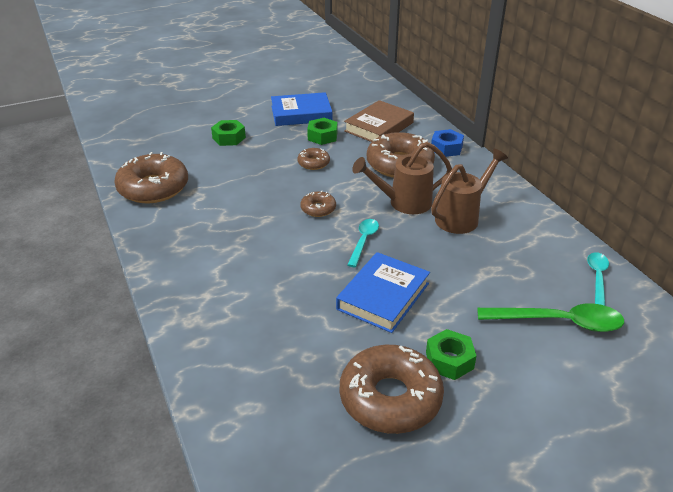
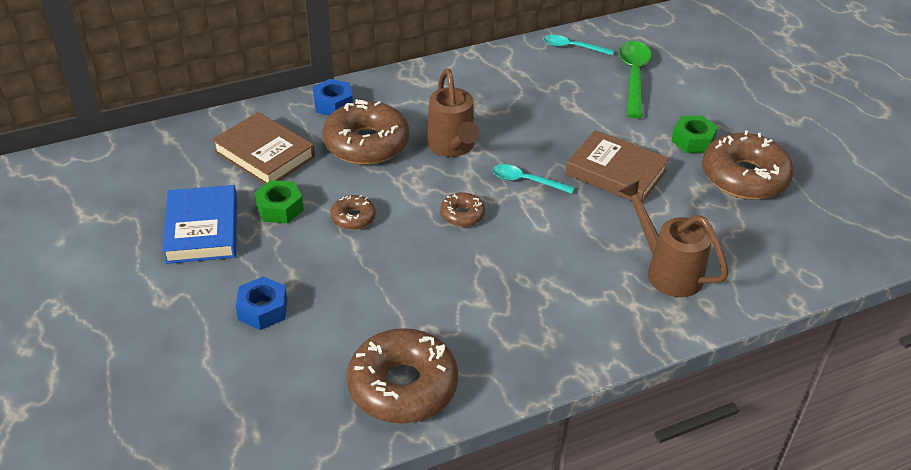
camera: 90 degrees left, 5 degrees up
green nut [211,120,246,146] -> blue nut [236,276,287,330]
blue book [336,252,430,333] -> brown book [565,130,669,203]
brown watering can [431,148,508,234] -> brown watering can moved to [619,180,729,297]

